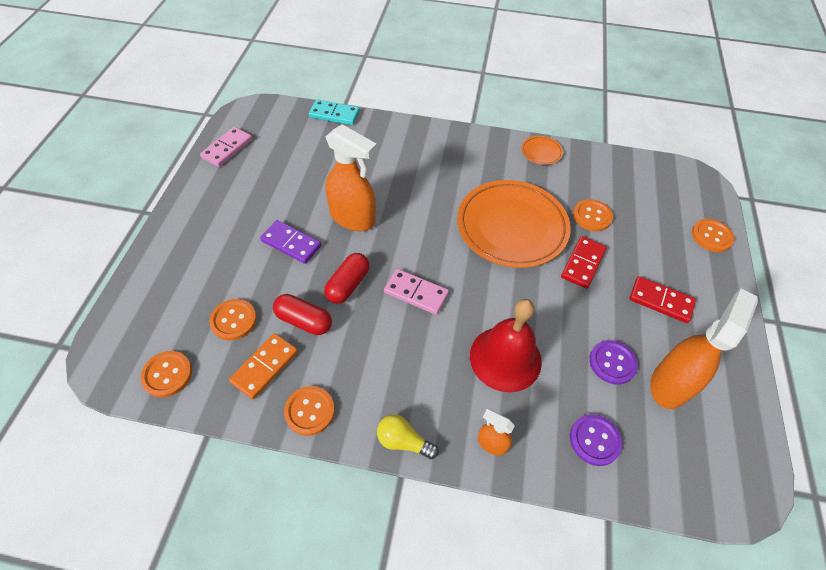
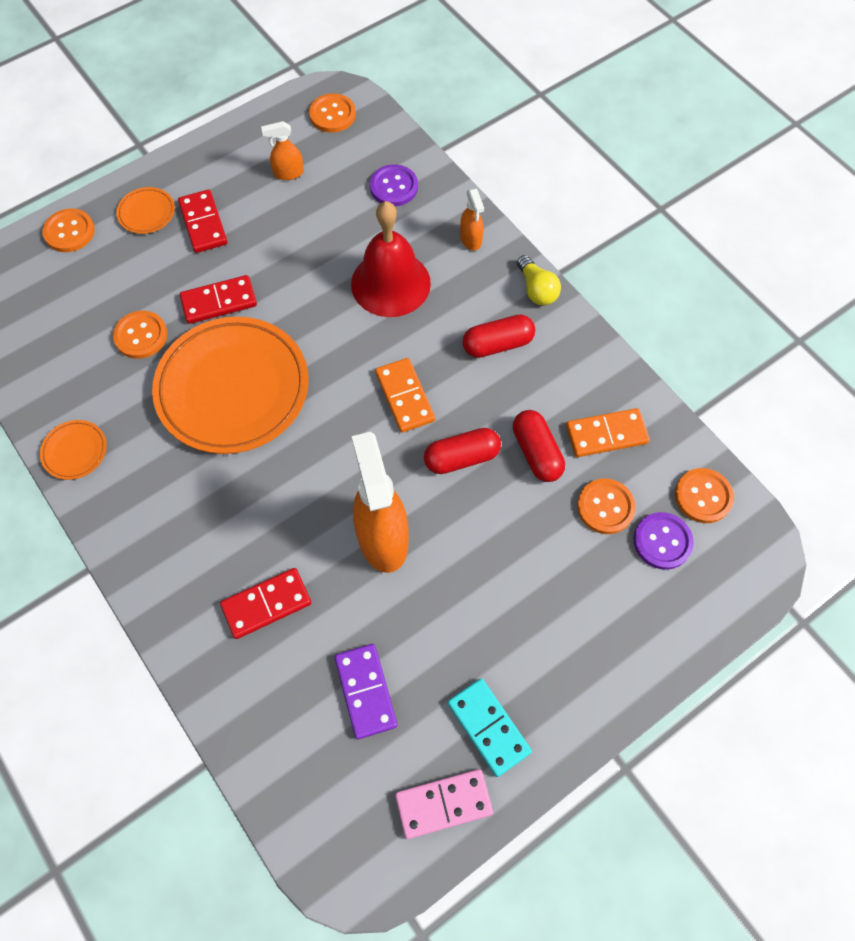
camera: 135 degrees left, 10 degrees up
purple domino [260,220,321,264] -> purple domino moved to [334,644,397,739]
orange button [284,386,335,436] -> orange button moved to [309,93,356,133]
turquoise domino [309,99,360,125] -> turquoise domino moved to [448,678,532,777]
pink domino [384,269,449,315] -> orange domino [375,358,435,433]
purple button [589,340,638,385] -> purple button moved to [634,512,694,570]
orange spray bottle [650,288,758,409] -> orange spray bottle [261,121,304,180], size x0.49
none -> orange plate [116,187,175,234]
none -> red domino [220,568,312,639]
none -> red capsule [463,314,535,358]

